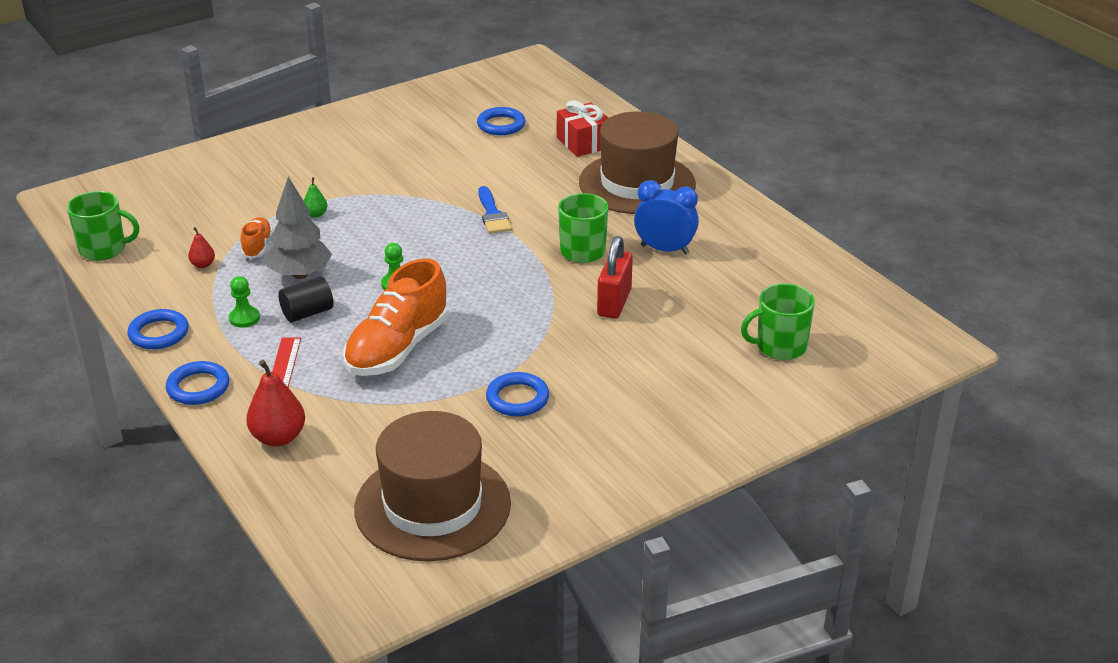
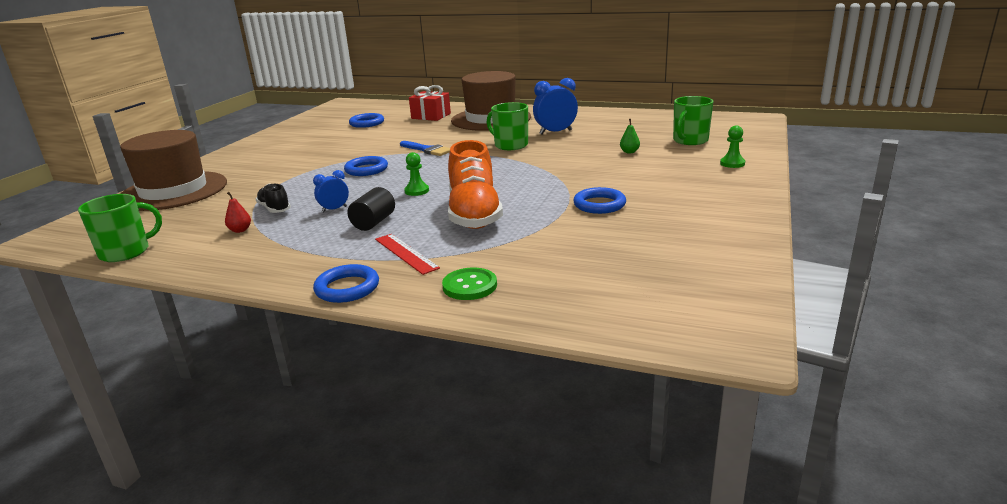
camera: 35 degrees left, 10 degrees down
blue ring [127,309,189,349] -> blue ring moved to [344,156,388,176]
green pawn [229,276,260,328] -> green pawn moved to [720,126,745,168]
orange shoe [241,217,273,259] -> black shoe [256,184,291,213]
red pear [246,360,305,446] -> green button [442,268,497,300]
grey tree [266,177,332,279] -> blue clock [313,170,349,212]
green pear [304,177,327,218] -> green pear moved to [620,119,640,153]
brown hat [354,411,511,561] -> brown hat moved to [120,130,227,211]
red padlock [597,236,633,319] -> none

